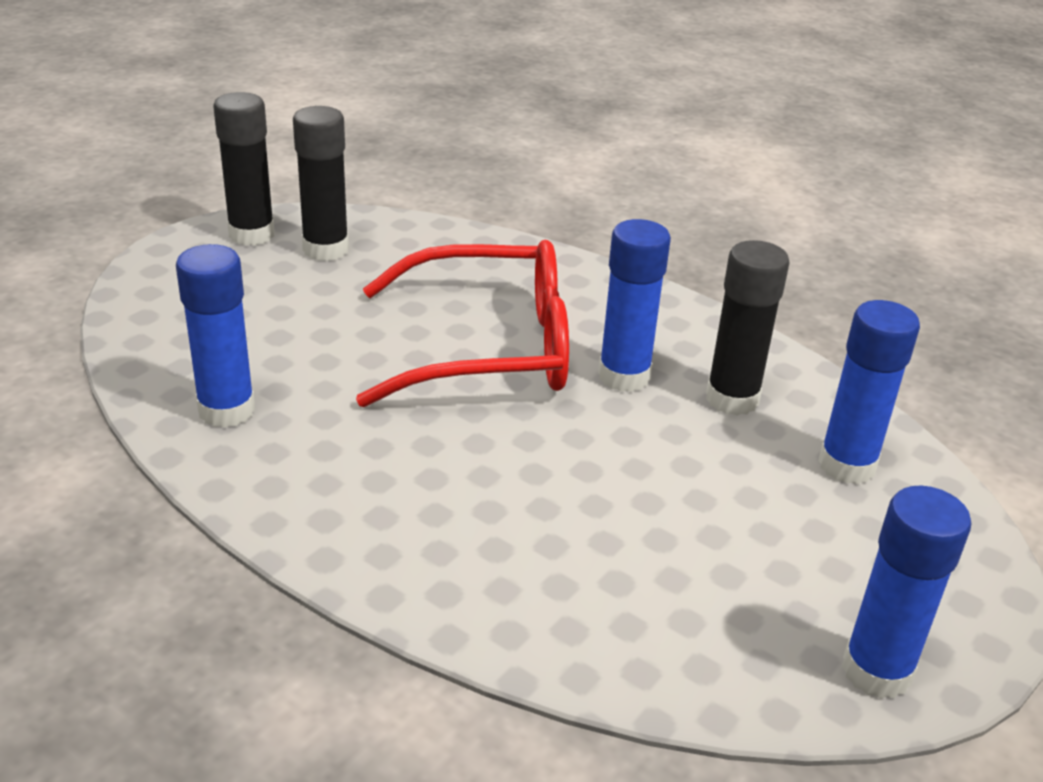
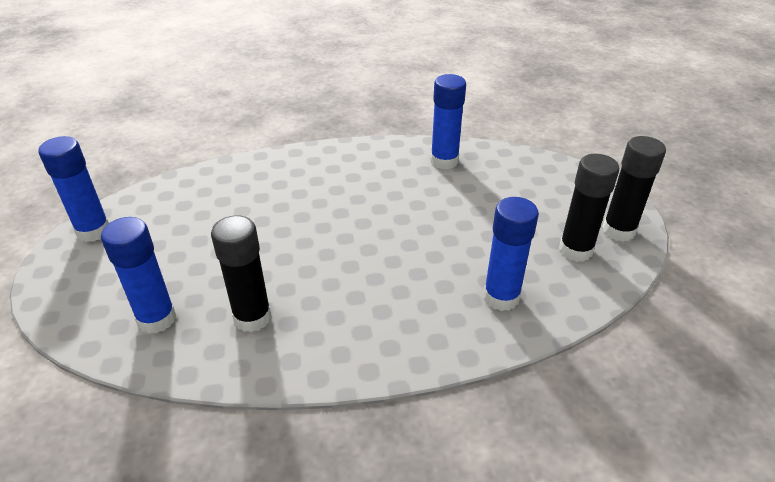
camera: 135 degrees right, 5 degrees up
red glasses [356,240,569,407] -> none
blue glue stick [598,219,671,392] -> blue glue stick moved to [483,197,539,311]

